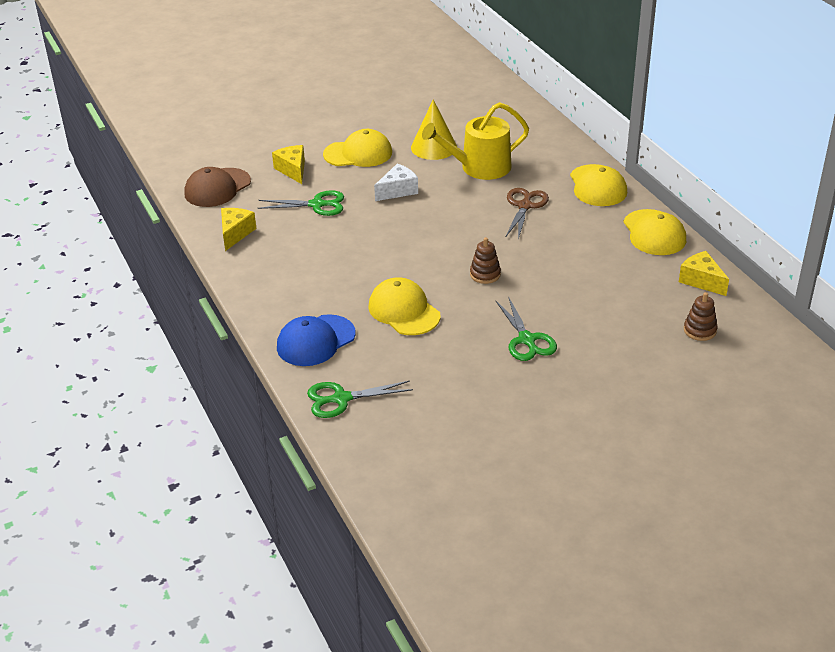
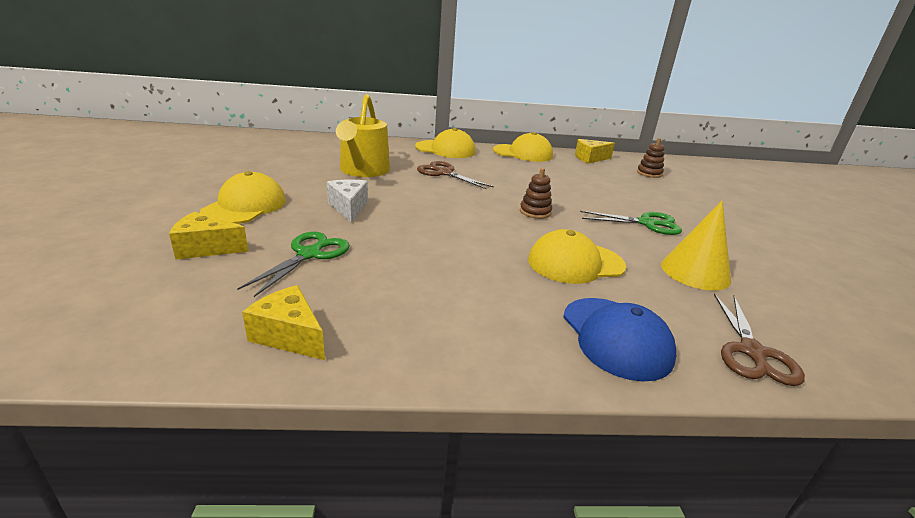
camera: 70 degrees left, 10 degrees down
brown cap [184,167,251,207] -> none
green scissors [307,381,413,418] -> brown scissors [714,293,805,386]
yellow cone [411,99,457,160] -> yellow cone moved to [661,200,731,291]

